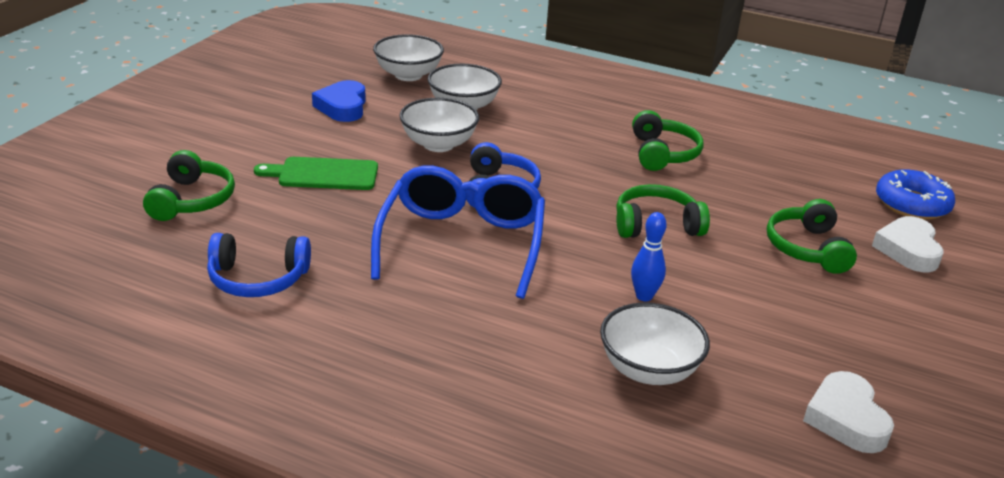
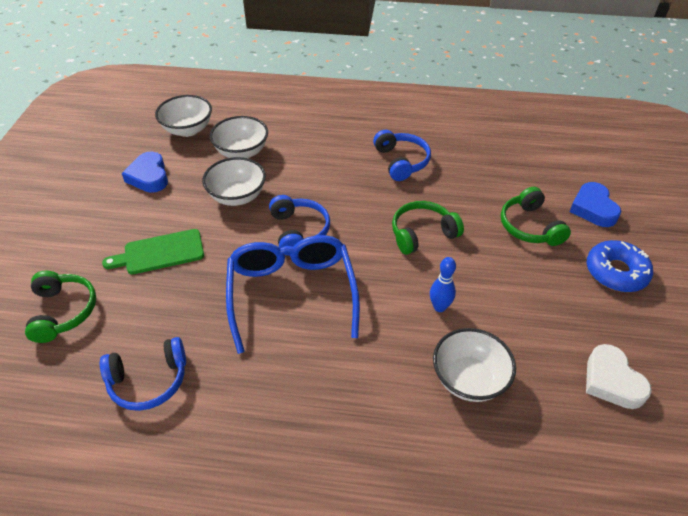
camera: 15 degrees left, 15 degrees up
green headphones [632,110,703,171] -> blue headphones [373,130,431,181]
white heart [872,216,943,272] -> blue heart [569,182,621,227]
blue donut [876,169,955,220] -> blue donut moved to [587,240,653,292]

